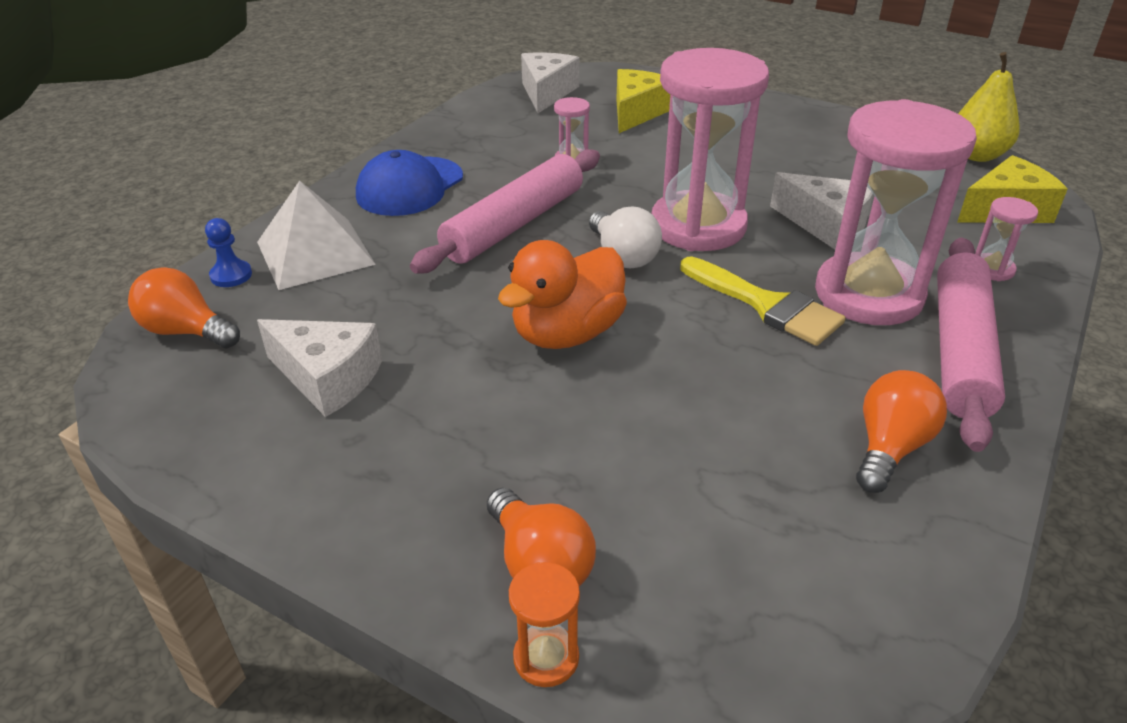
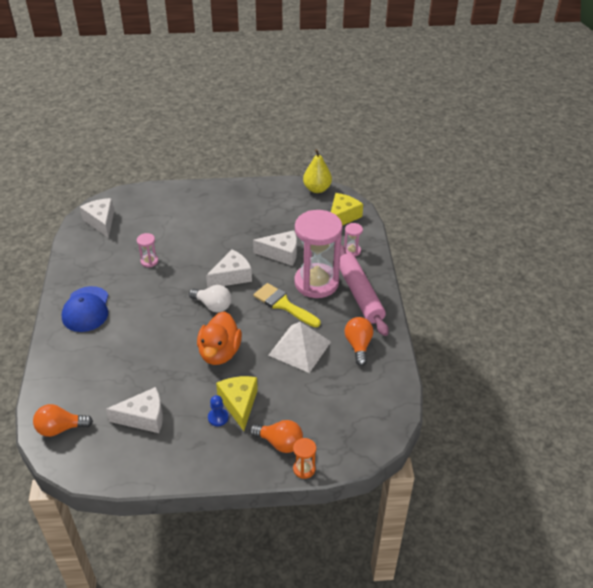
camera: 35 degrees left, 5 degrees up
blue pawn [205,218,252,287] -> blue pawn moved to [208,395,228,426]
white pyramid [257,181,376,290] -> white pyramid moved to [268,322,331,373]
pink rolling pin [410,149,600,273] -> none
yellow cheese [616,69,670,133] -> yellow cheese moved to [216,376,258,431]
pink hourglass [651,48,769,251] -> white cheese [206,250,252,288]
yellow brush [680,257,846,346] -> yellow brush turned 150 degrees counterclockwise [253,283,320,327]

